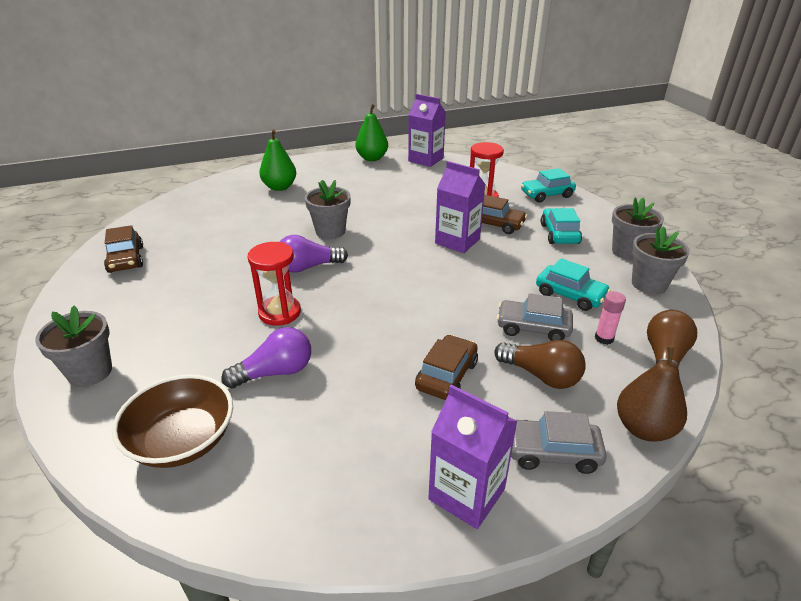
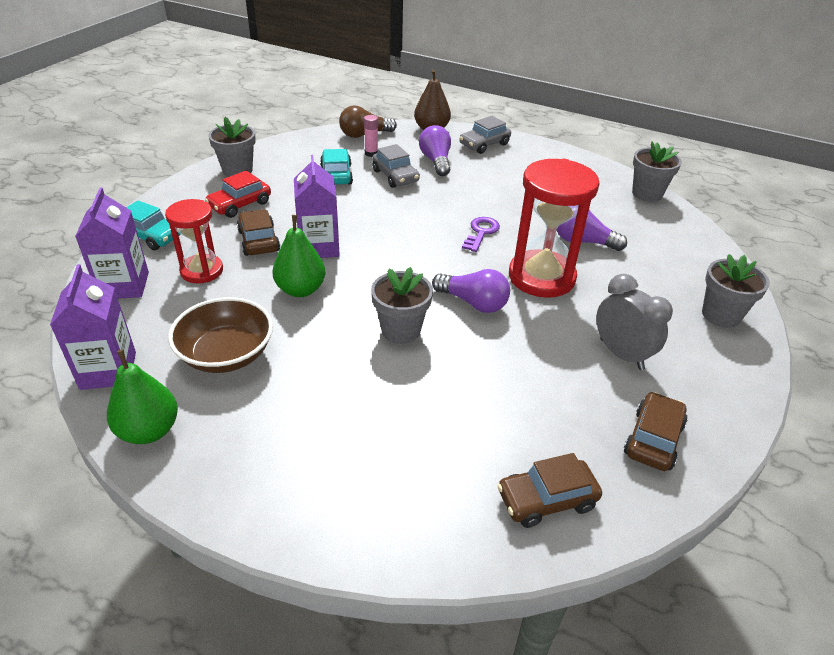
camera: 135 degrees left, 5 degrees up
brown bowl [112,374,233,468] -> brown bowl moved to [168,297,273,373]
red hourglass [248,242,301,326] -> red hourglass [509,159,599,298], size x1.63
green pear [259,129,296,191] -> green pear moved to [272,215,325,297]
brown car [415,335,478,400] -> brown car moved to [497,453,602,528]
purple carton [428,384,518,529] -> purple carton moved to [75,187,149,299]
brown light bulb [494,340,586,389] -> purple light bulb [419,125,451,176]
grey car [511,411,607,474] -> grey car turned 90 degrees clockwise [459,116,511,154]
turquoise car [541,208,582,244] -> red car [205,171,271,218]
grey flower pot [632,226,690,294] -> grey flower pot moved to [632,141,682,202]
none -> purple key [462,217,500,252]
none -> grey clock [596,274,673,370]

